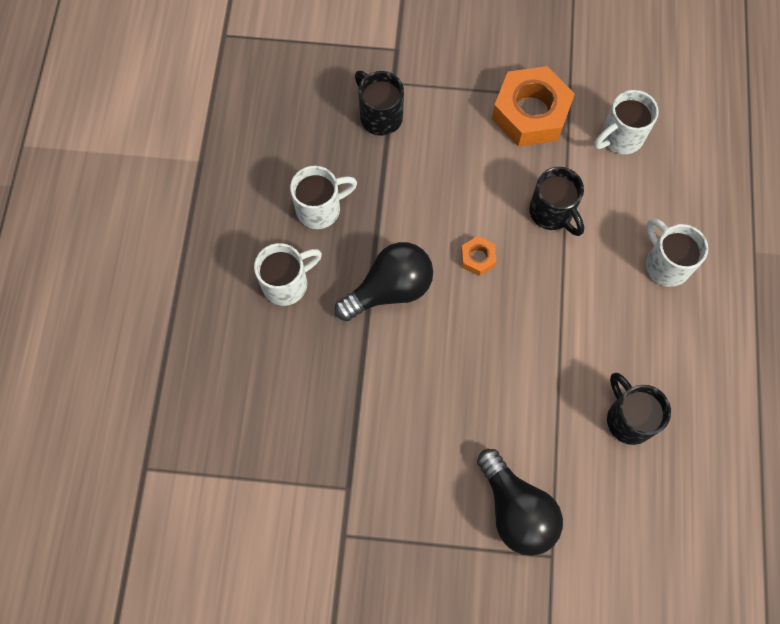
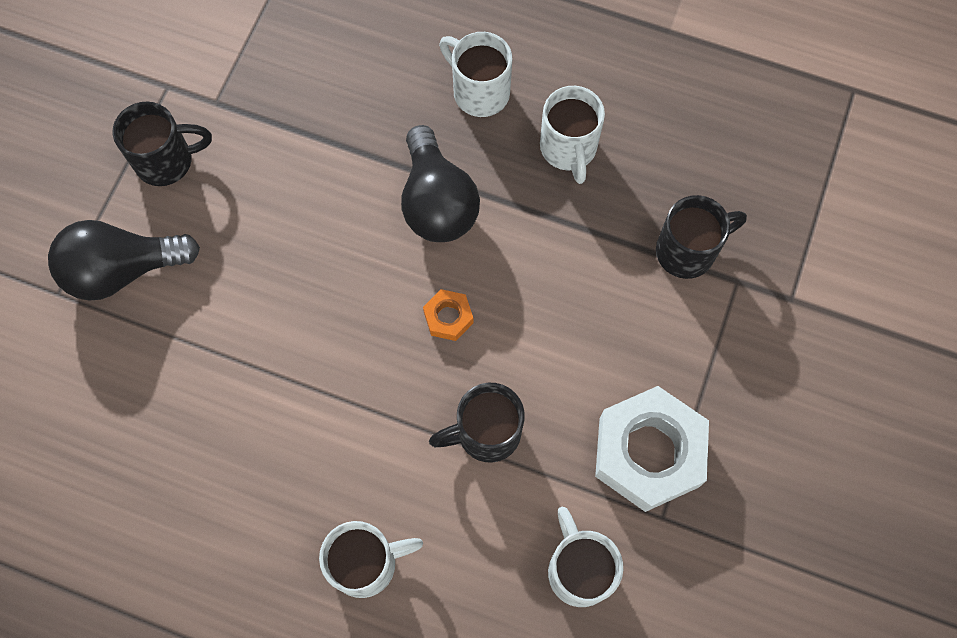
camera: 105 degrees right, 0 degrees up
white mug [254,243,322,306] -> white mug turned 150 degrees clockwise [439,32,512,117]
orange nut [492,66,575,147] -> white nut [595,386,709,512]
black mug [607,373,671,445] -> black mug moved to [113,102,212,186]

